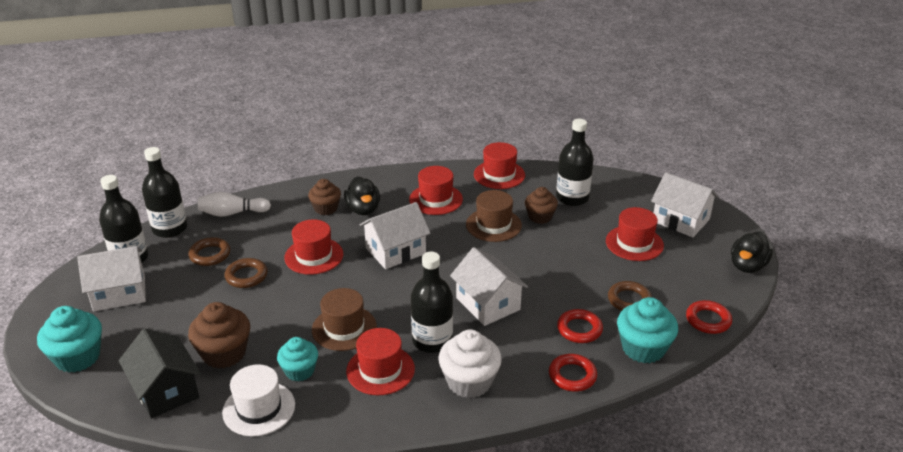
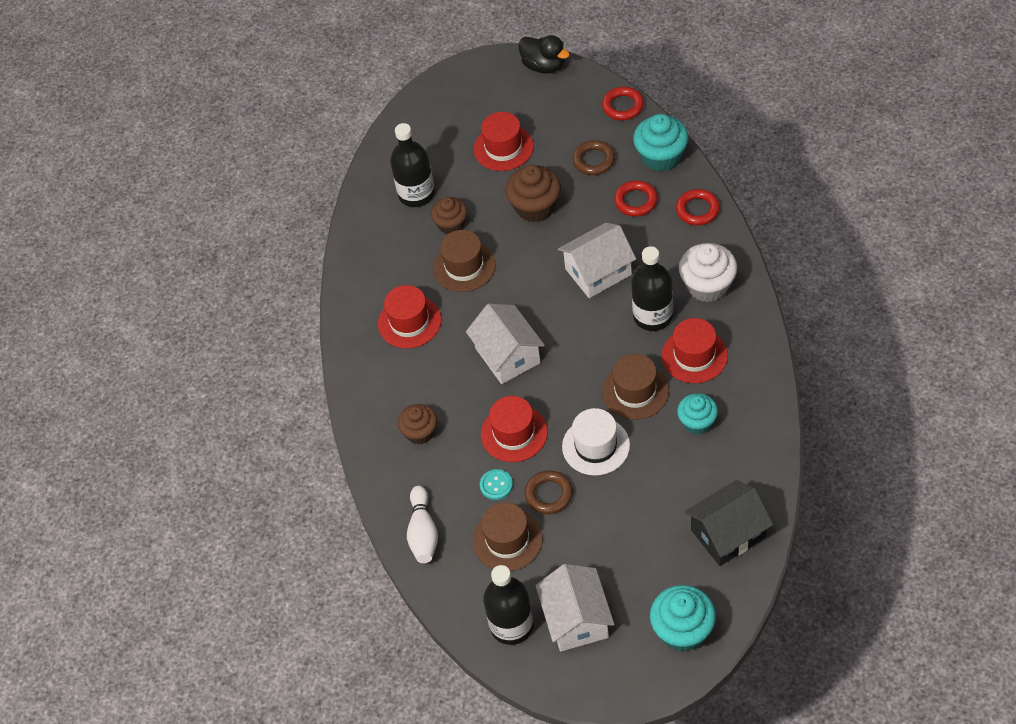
camera: 80 degrees left, 20 degrees up
black bottle [142,147,187,238] -> none
brown ring [188,237,230,266] -> brown hat [473,502,542,571]
brown cupcake [188,302,250,369] -> brown cupcake moved to [505,165,561,223]
white hat [222,364,295,437] -> white hat moved to [562,408,630,476]
black duck [344,176,380,215] -> none
red hat [474,142,525,189] -> none
white house [651,172,719,237] -> none
none -> turquoise button [480,469,513,500]

